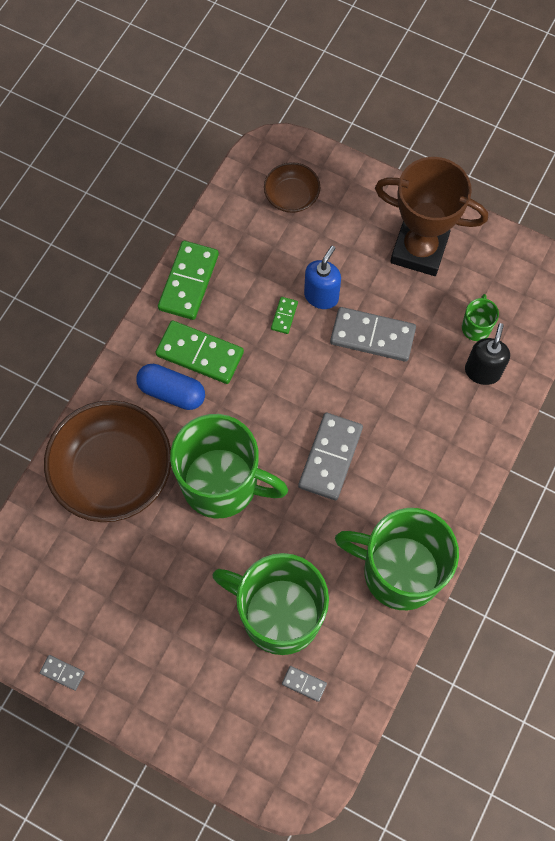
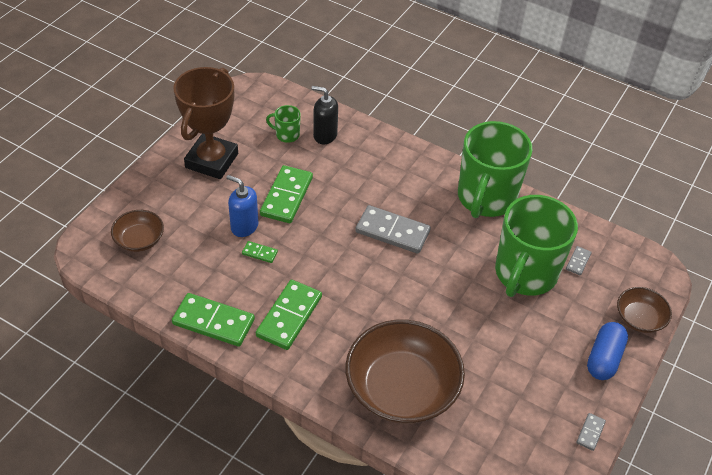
camera: 90 degrees left, 20 degrees down
blue capsule [136,364,205,410] -> blue capsule moved to [587,322,628,380]
green mug [170,414,288,518] -> none
grey domino [330,307,416,362] -> green domino [260,165,313,223]
none -> brown bowl [617,287,672,333]

